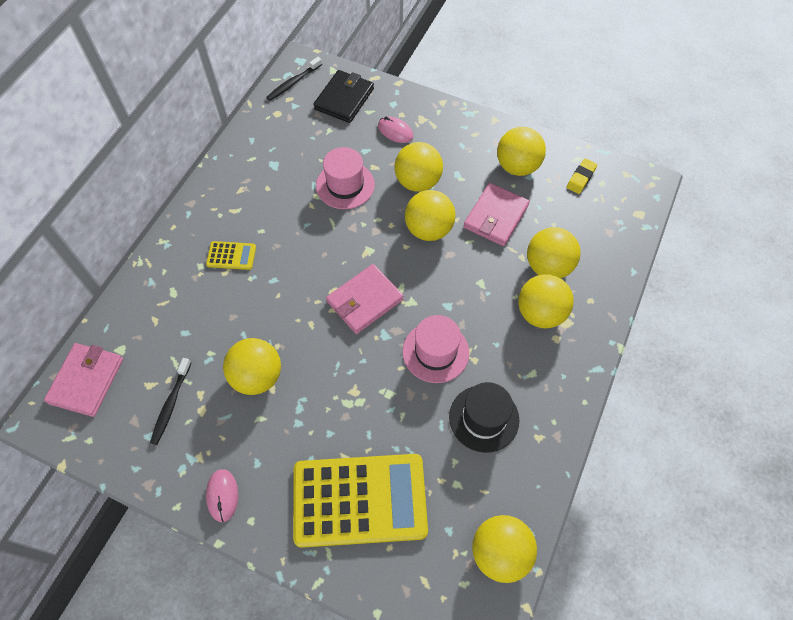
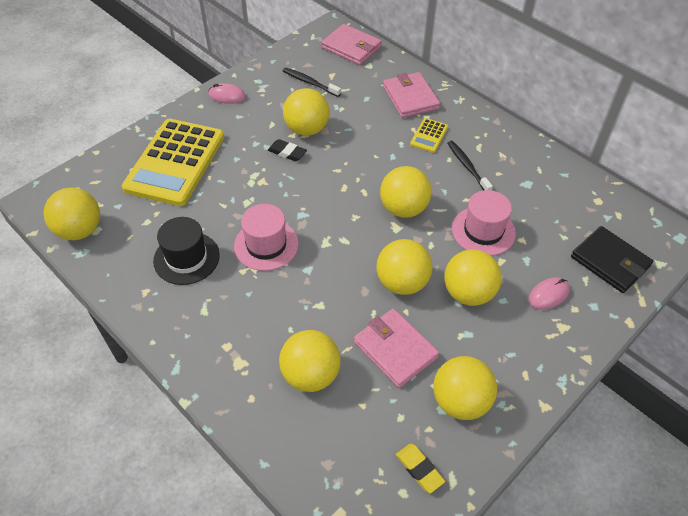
camera: 110 degrees right, 10 degrees down
black toothbrush [266,57,322,101] -> black toothbrush moved to [447,141,493,190]
pink wallet [326,264,403,334] -> pink wallet moved to [383,72,440,118]
yellow ball [518,274,574,328] -> yellow ball moved to [380,166,432,218]
none -> black eraser [268,139,307,161]

